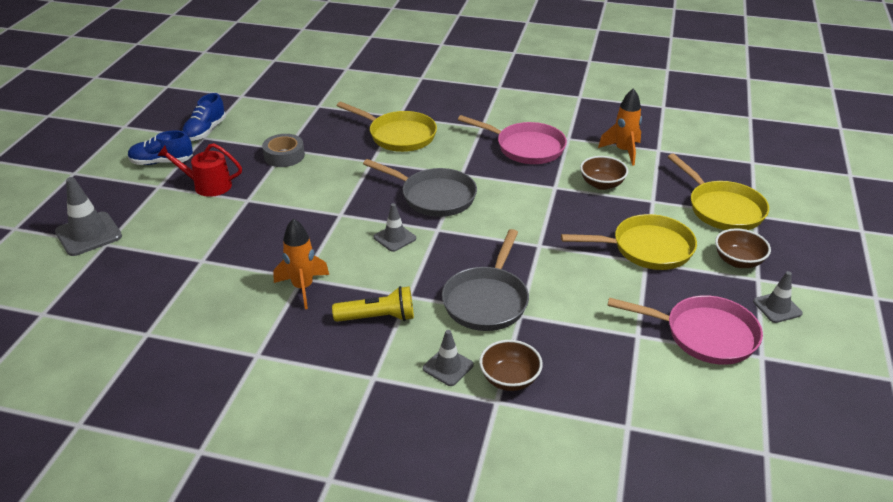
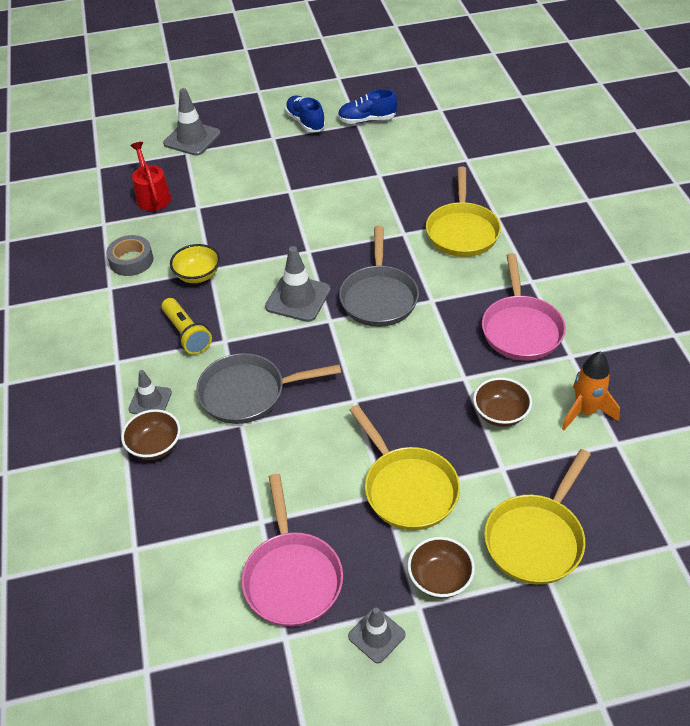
camera: 65 degrees right, 10 degrees up
red watering can [157,143,242,197] -> red watering can moved to [130,142,171,211]
grey tape [262,134,305,167] -> grey tape moved to [106,235,153,276]
orange rocket [274,218,329,309] -> yellow bowl [170,244,220,283]
grey traffic cone [374,203,416,252] -> grey traffic cone [265,246,331,322], size x1.62

